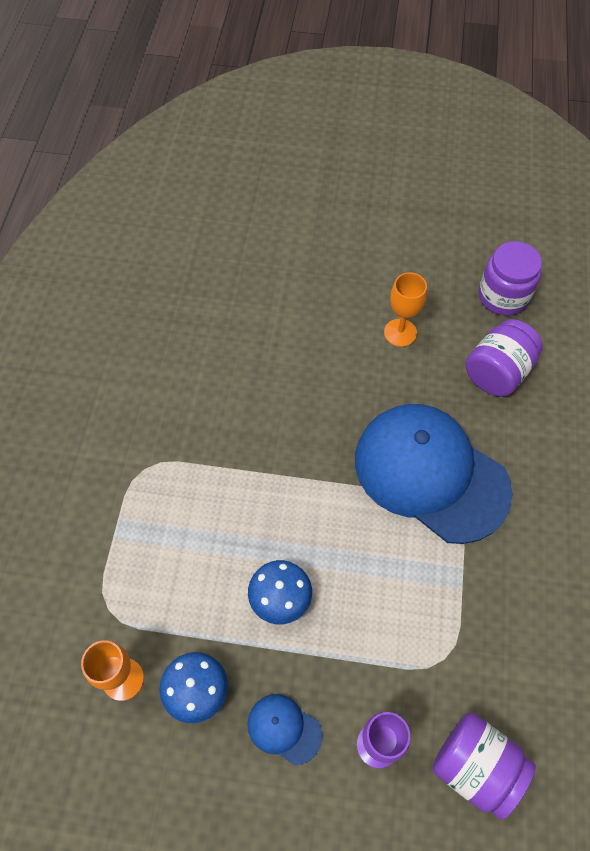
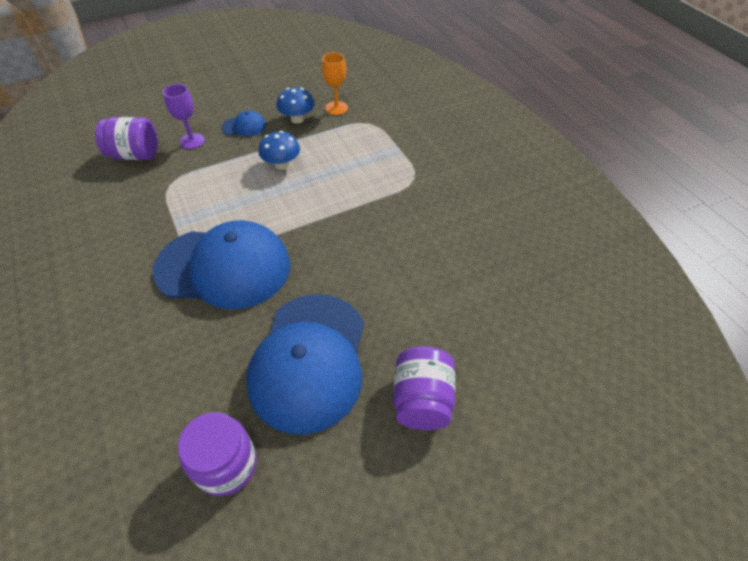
camera: 145 degrees right, 10 degrees down
orange goblet [384,272,427,347] -> blue cap [246,294,364,435]
purple jar [465,319,543,397] -> purple jar moved to [393,346,455,430]

